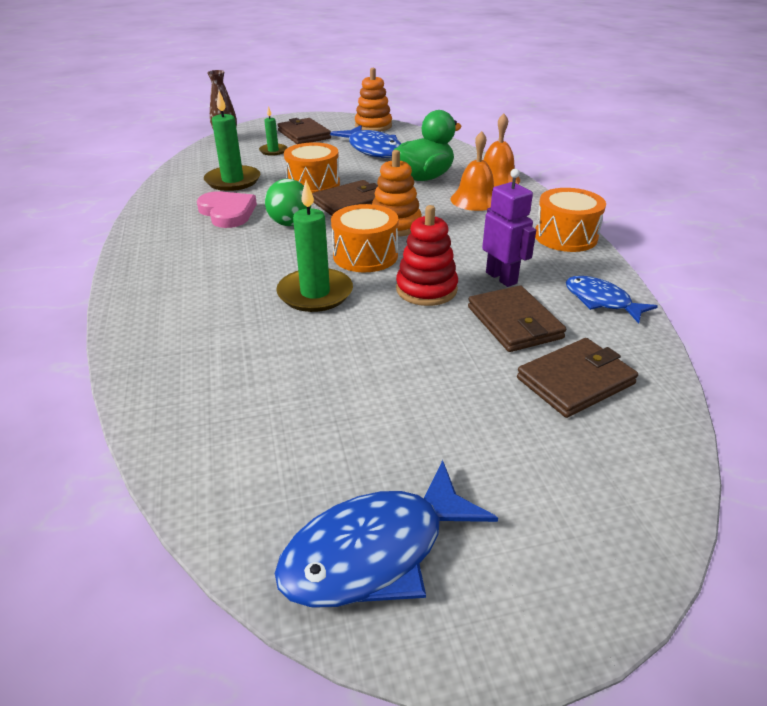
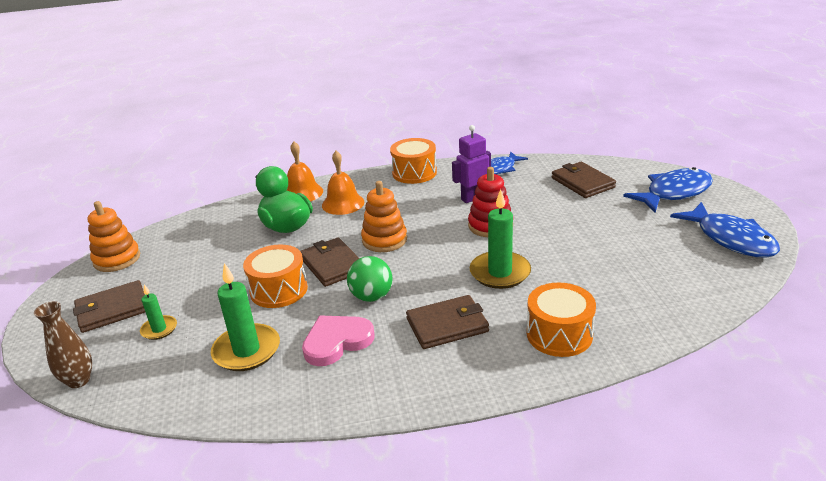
camera: 85 degrees left, 5 degrees down
blue fish [330,125,402,158] -> blue fish moved to [623,167,713,213]
orange drum [331,204,398,272] -> orange drum moved to [527,283,596,357]
brown wallet [468,285,566,352] -> brown wallet moved to [406,295,489,349]

